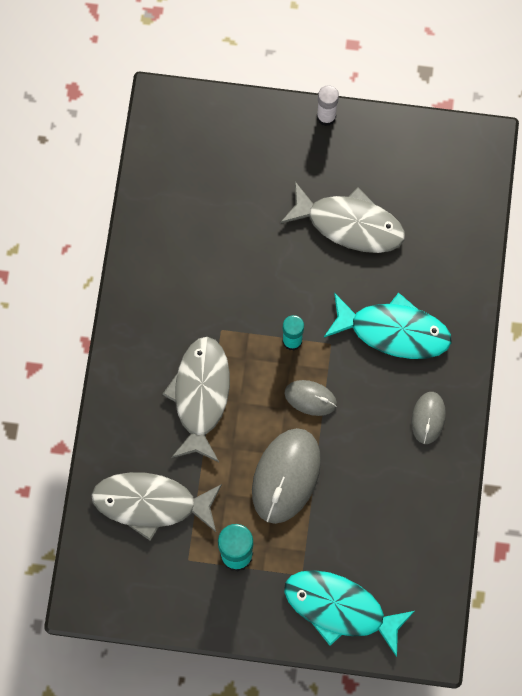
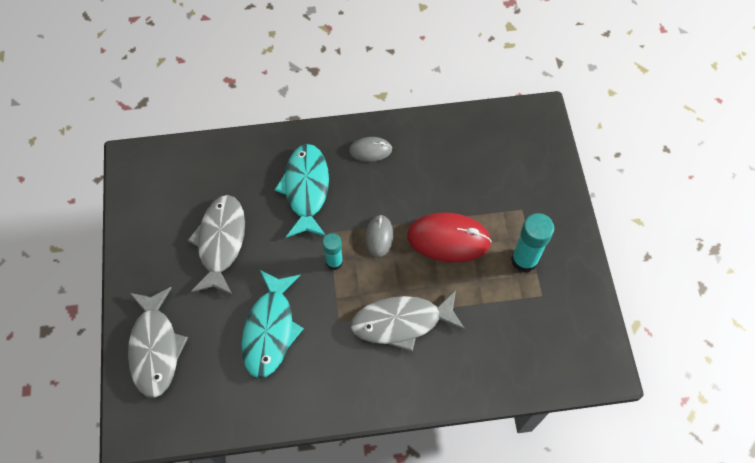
camera: 105 degrees left, 10 degrees down
grey fish [91,472,222,541] -> grey fish moved to [128,287,188,398]
grey mouse [252,428,321,524] -> red mouse [407,213,492,263]
turquoise fish [284,570,415,657] -> turquoise fish moved to [242,269,304,378]
white glue stick [317,85,339,126] -> none

